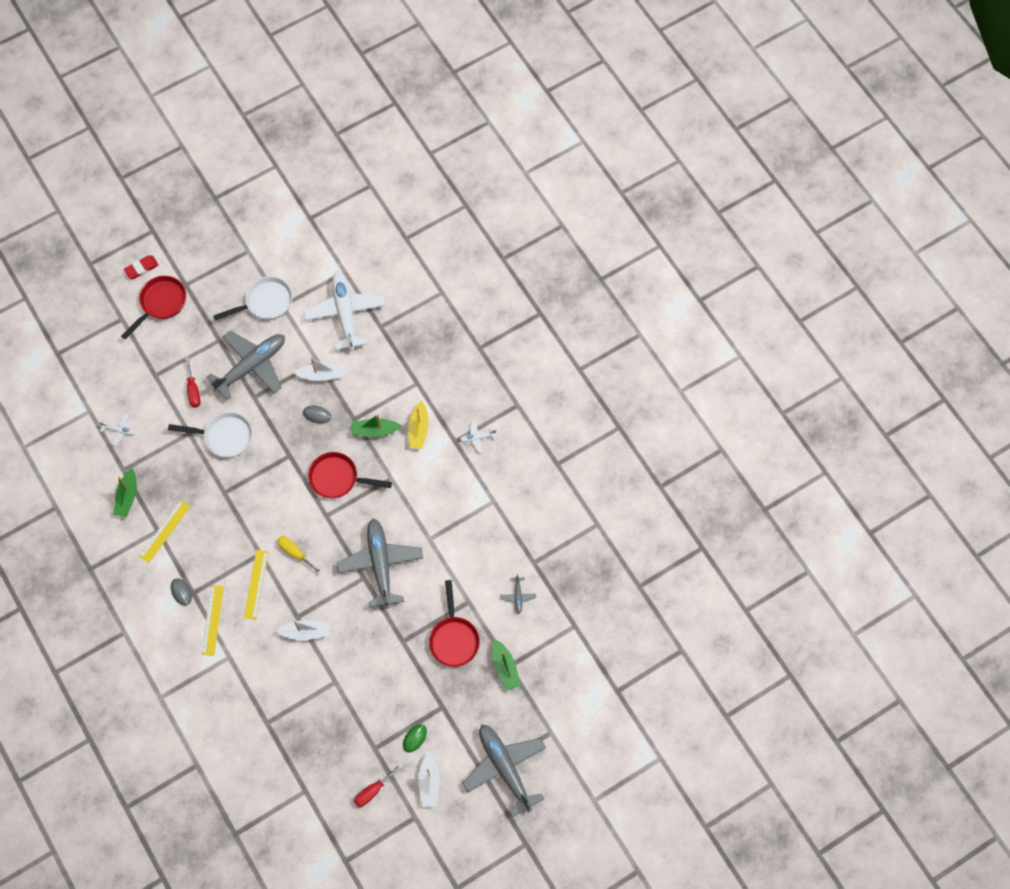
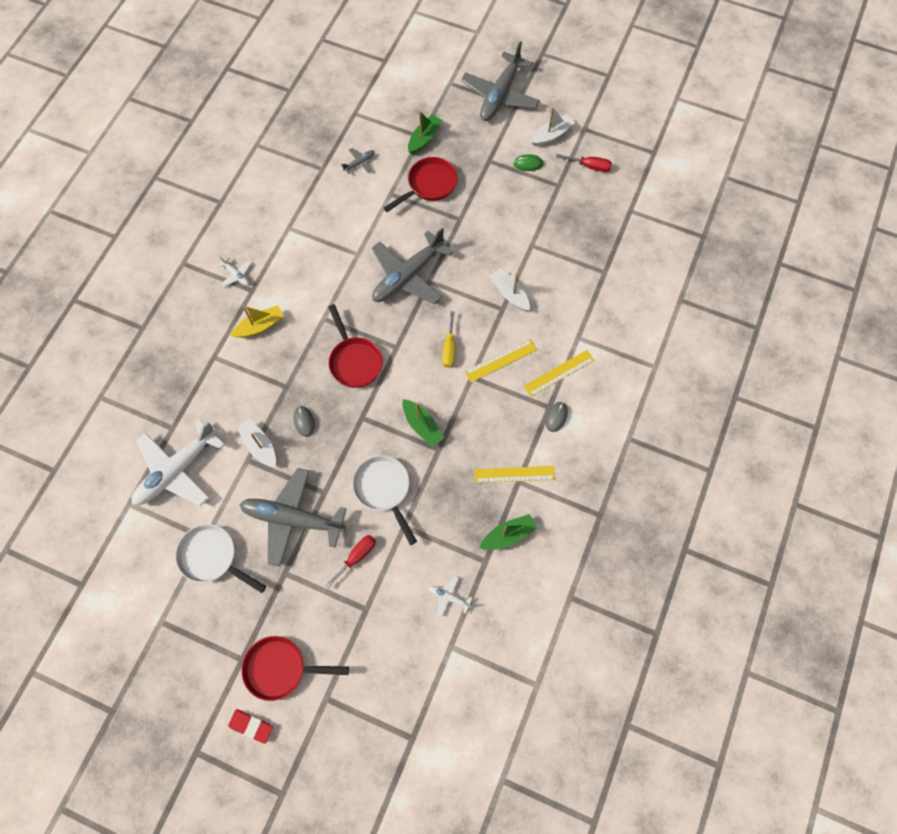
camera: 125 degrees left, 0 degrees up
white plane [99,414,137,446] -> white plane turned 45 degrees counterclockwise [428,576,472,617]
green boat [351,414,402,437] -> green boat moved to [402,399,444,447]

